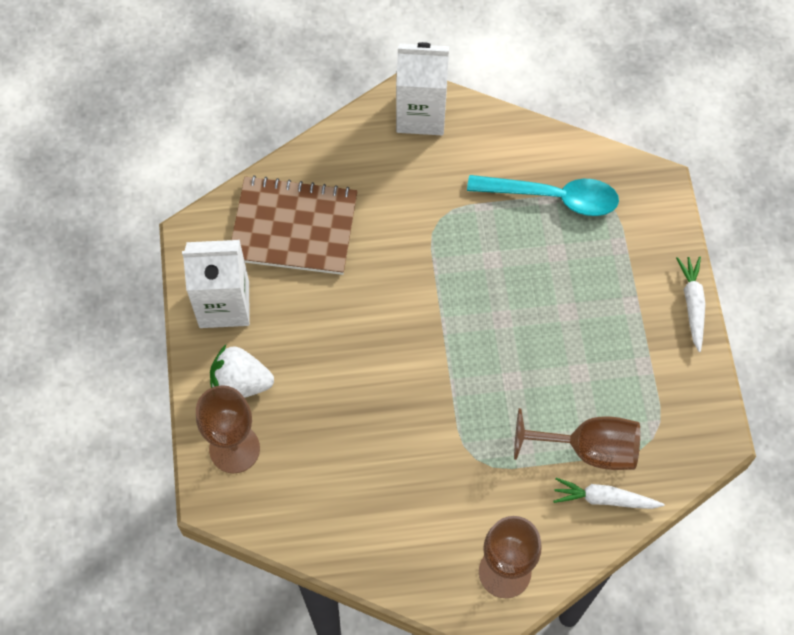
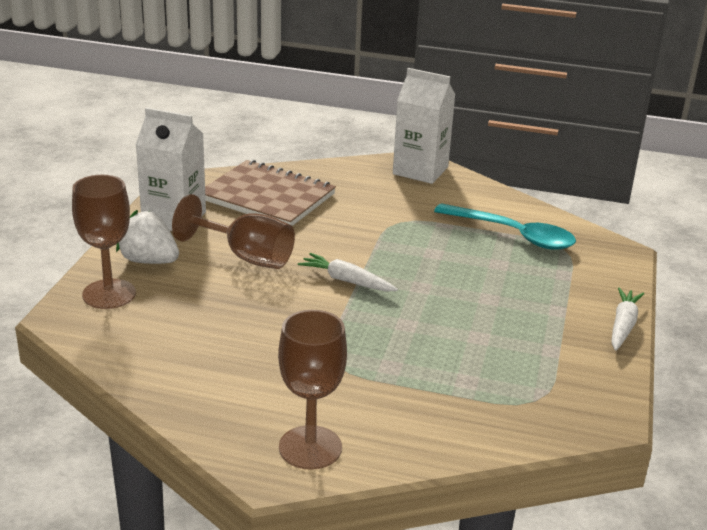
camera: 20 degrees right, 35 degrees down
brown goblet [514,408,640,470] -> brown goblet moved to [172,194,295,269]
white carrot [553,478,664,509] -> white carrot moved to [298,253,398,292]

